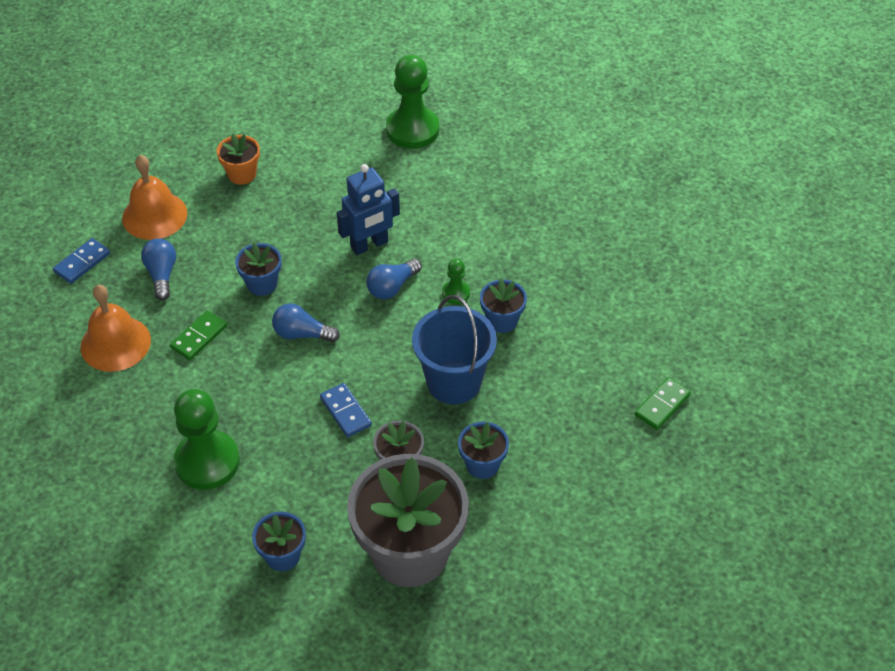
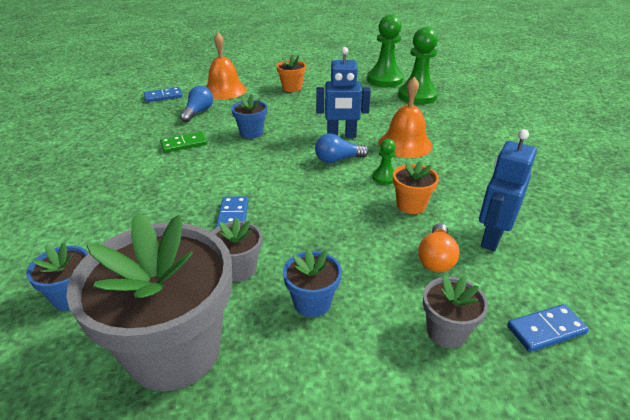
camera: 30 degrees right, 15 degrees down
orange bell [80,285,151,372] -> orange bell moved to [379,77,433,158]
green pawn [174,389,240,490] -> green pawn moved to [367,15,404,87]
blue light bulb [272,304,340,342] -> none
blue bucket [412,295,497,404] -> none
blue flower pot [480,279,527,333] -> orange flower pot [393,160,439,214]
green domino [635,377,691,430] -> blue domino [507,304,589,352]
none -> orange light bulb [418,223,460,273]
none -> grey flower pot [423,276,488,348]
none -> blue robot [479,129,537,251]

